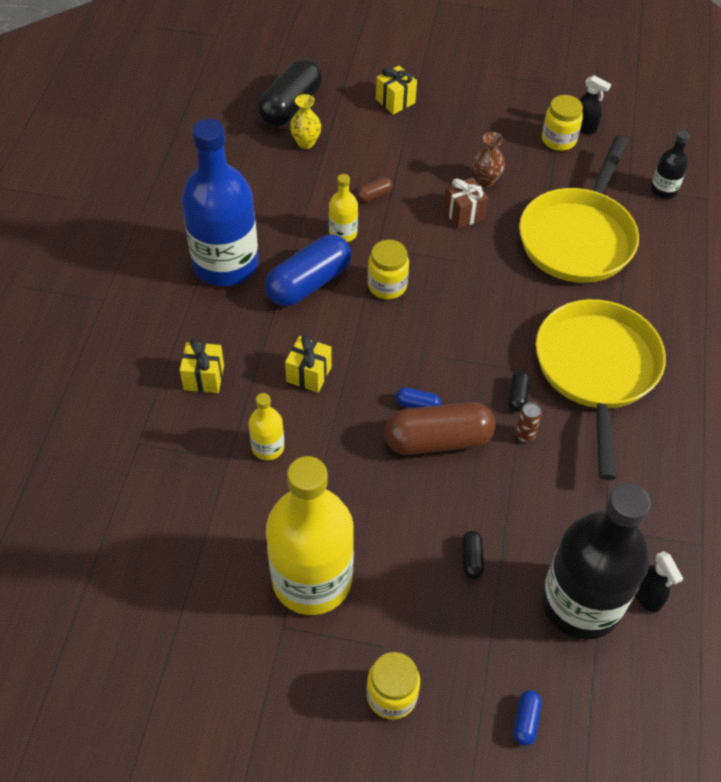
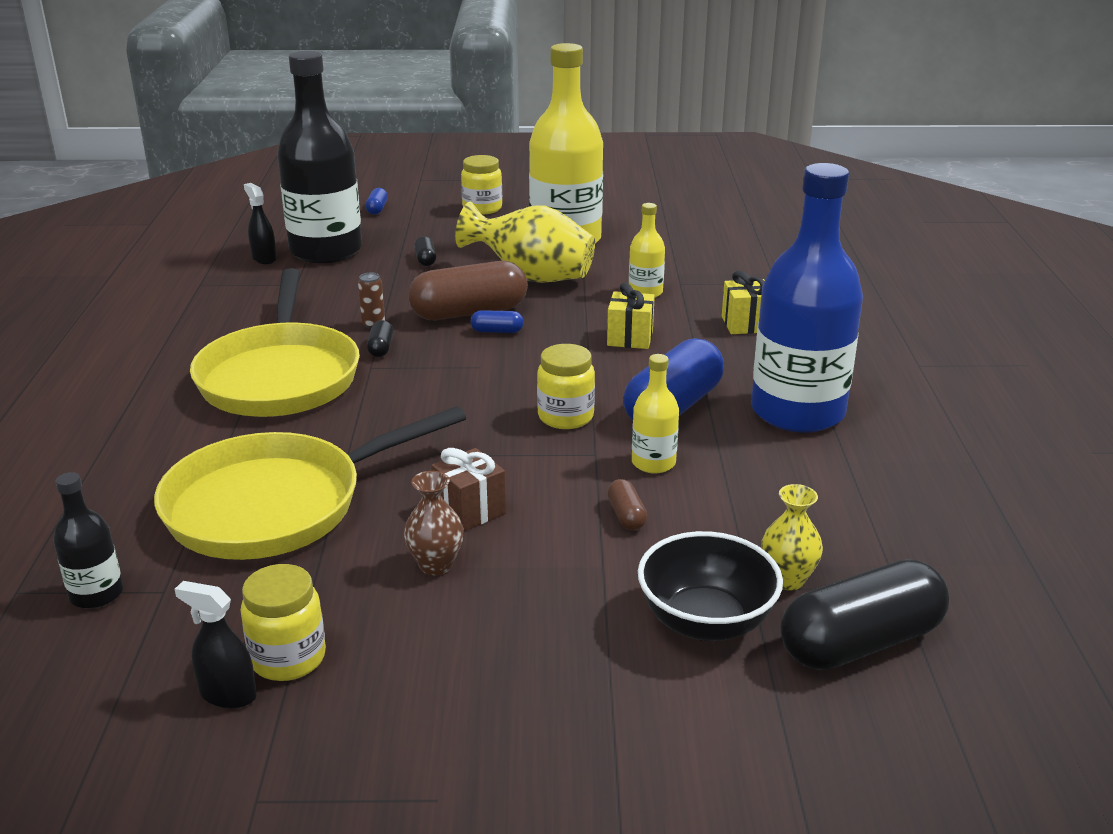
camera: 170 degrees right, 25 degrees down
black capsule [258,59,322,127] -> black capsule turned 45 degrees clockwise [781,559,949,670]
brown capsule [356,177,393,203] -> brown capsule turned 60 degrees counterclockwise [607,479,647,530]
yellow gift [376,66,417,115] -> none
yellow pan [519,136,639,283] -> yellow pan turned 135 degrees counterclockwise [154,406,466,560]
none -> yellow vase [455,202,595,283]
none -> black bowl [638,531,783,641]

